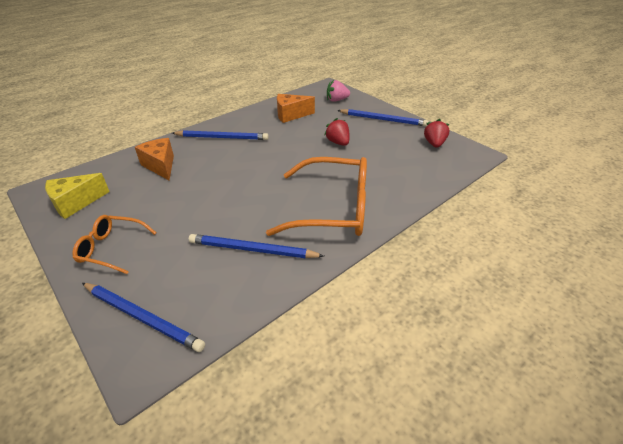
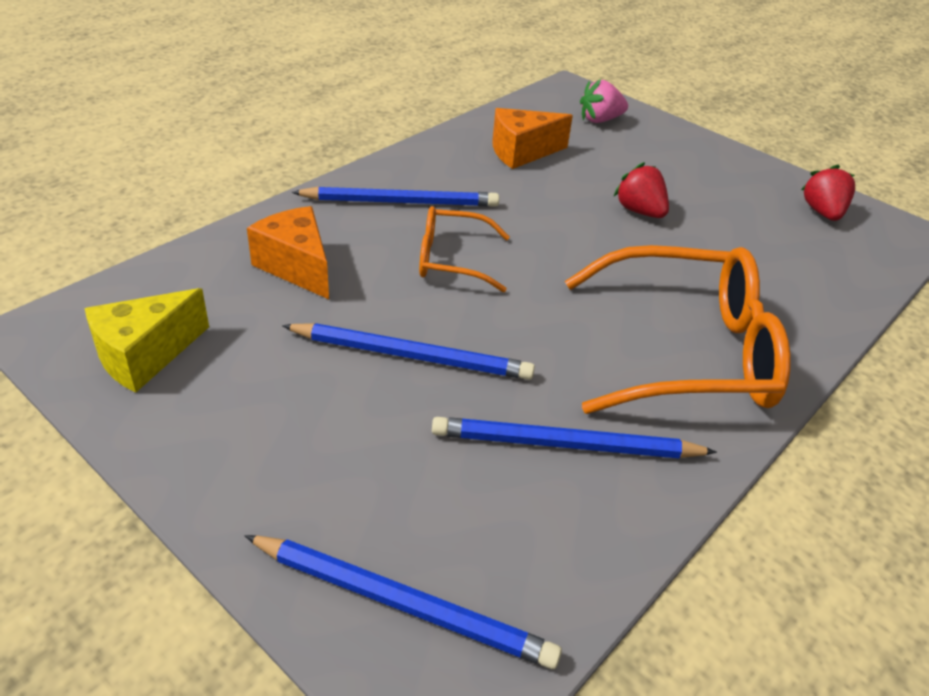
camera: 10 degrees left, 0 degrees up
orange glasses [72,215,156,274] -> orange glasses moved to [419,206,510,292]
blue pencil [337,109,429,127] -> blue pencil moved to [282,323,535,380]

